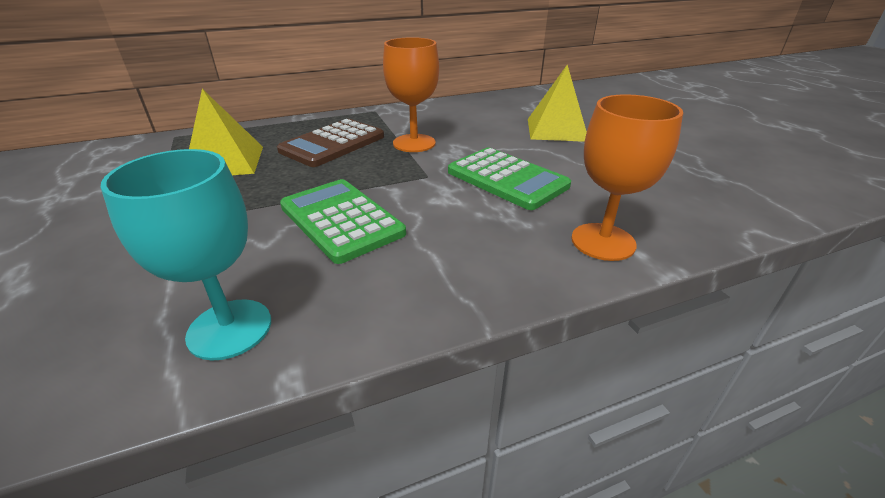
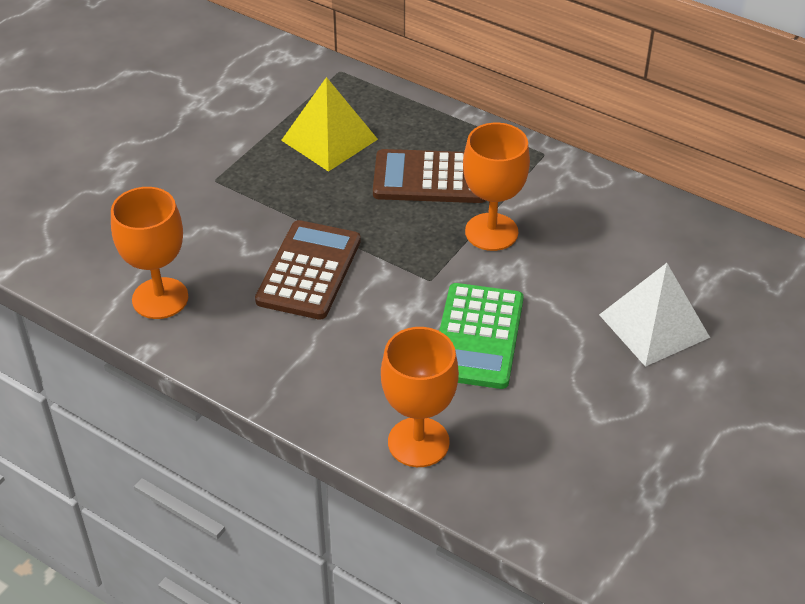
camera: 55 degrees right, 10 degrees up
turquoise goblet [101,149,271,360] -> orange goblet [111,187,188,319]
green calculator [280,179,406,264] -> brown calculator [255,220,361,320]
yellow pyramid [528,65,587,142] -> white pyramid [599,263,710,367]

